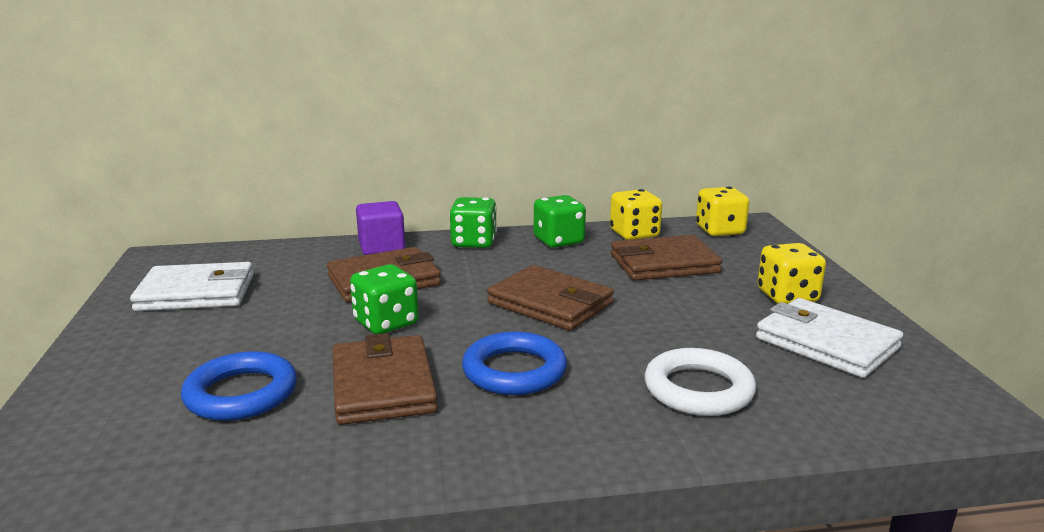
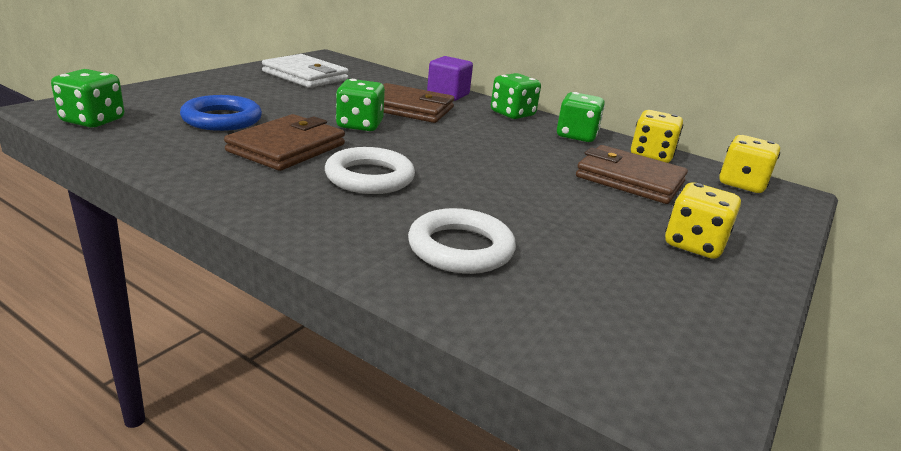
camera: 40 degrees right, 5 degrees up
blue ring [462,331,567,395] -> white ring [325,147,415,194]
brown wallet [487,265,614,331] -> none
white wallet [756,298,903,378] -> none
none -> green dice [51,69,124,128]

